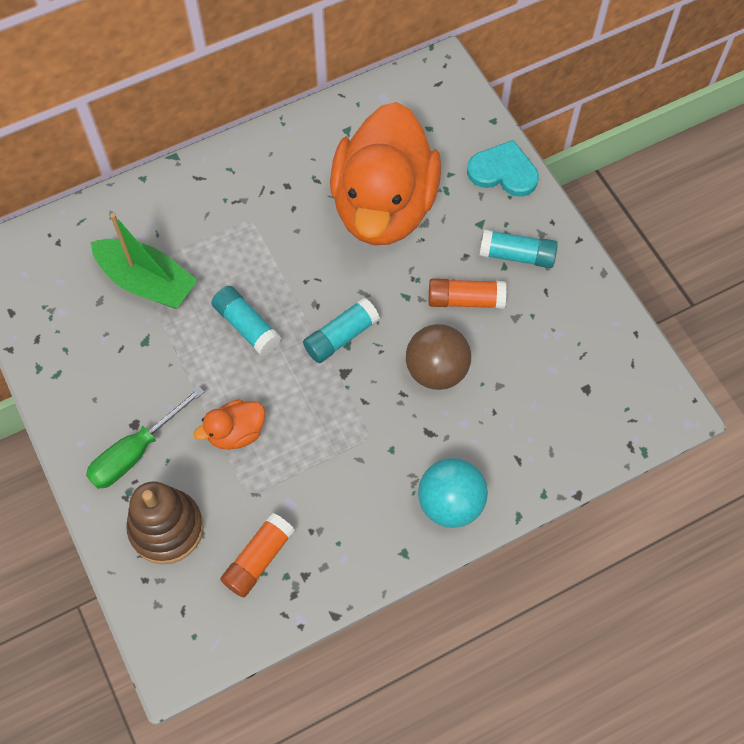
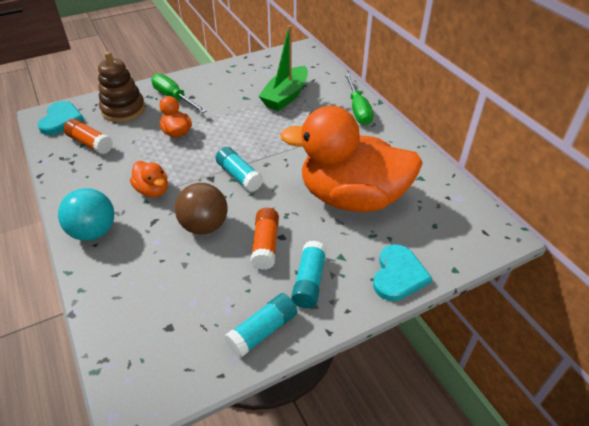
camera: 90 degrees right, 20 degrees down
turquoise glue stick [211,286,281,356] -> turquoise glue stick moved to [224,293,297,358]
none -> turquoise heart [38,101,84,135]
none -> orange duck [130,161,168,197]
none -> green screwdriver [345,74,373,125]

